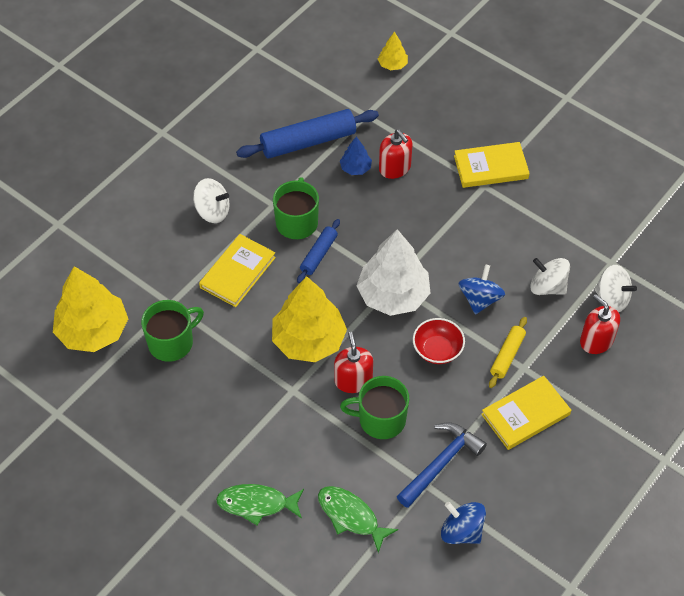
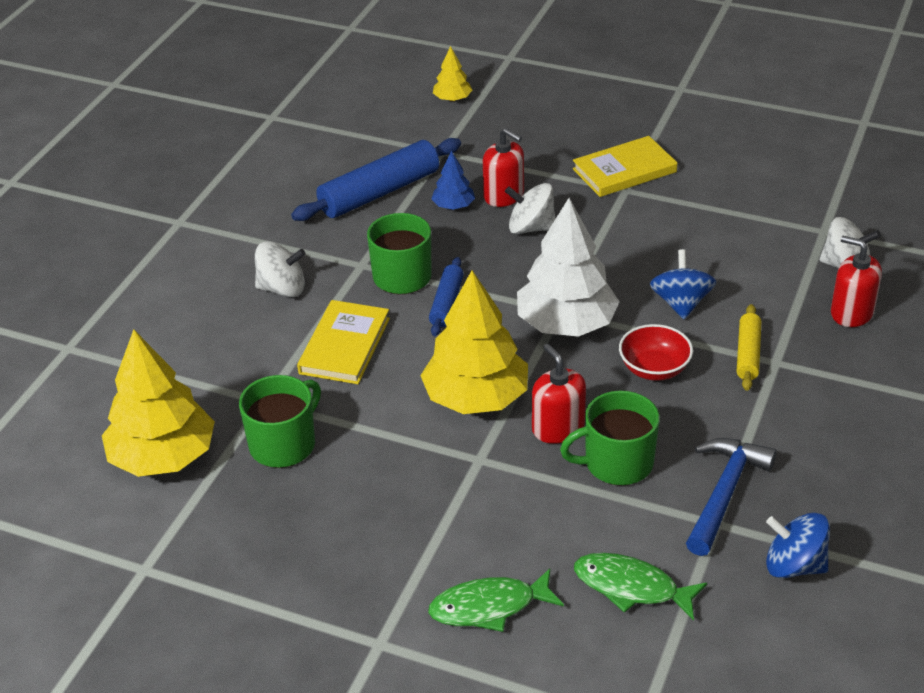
camera: 15 degrees left, 15 degrees down
yellow book [481,376,571,450] -> none
white spinning top [530,258,570,295] -> white spinning top moved to [505,183,556,234]

